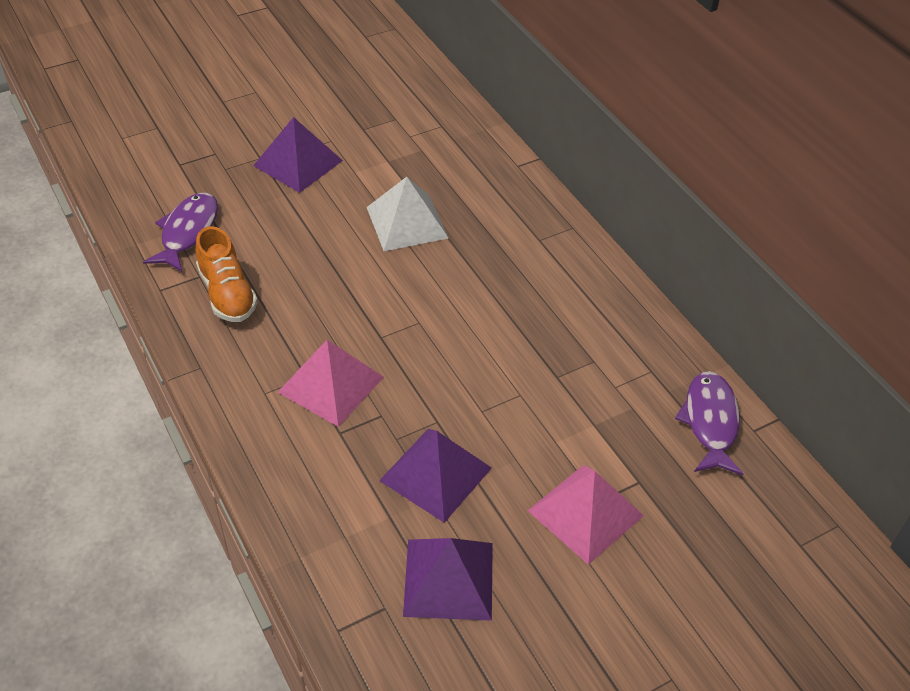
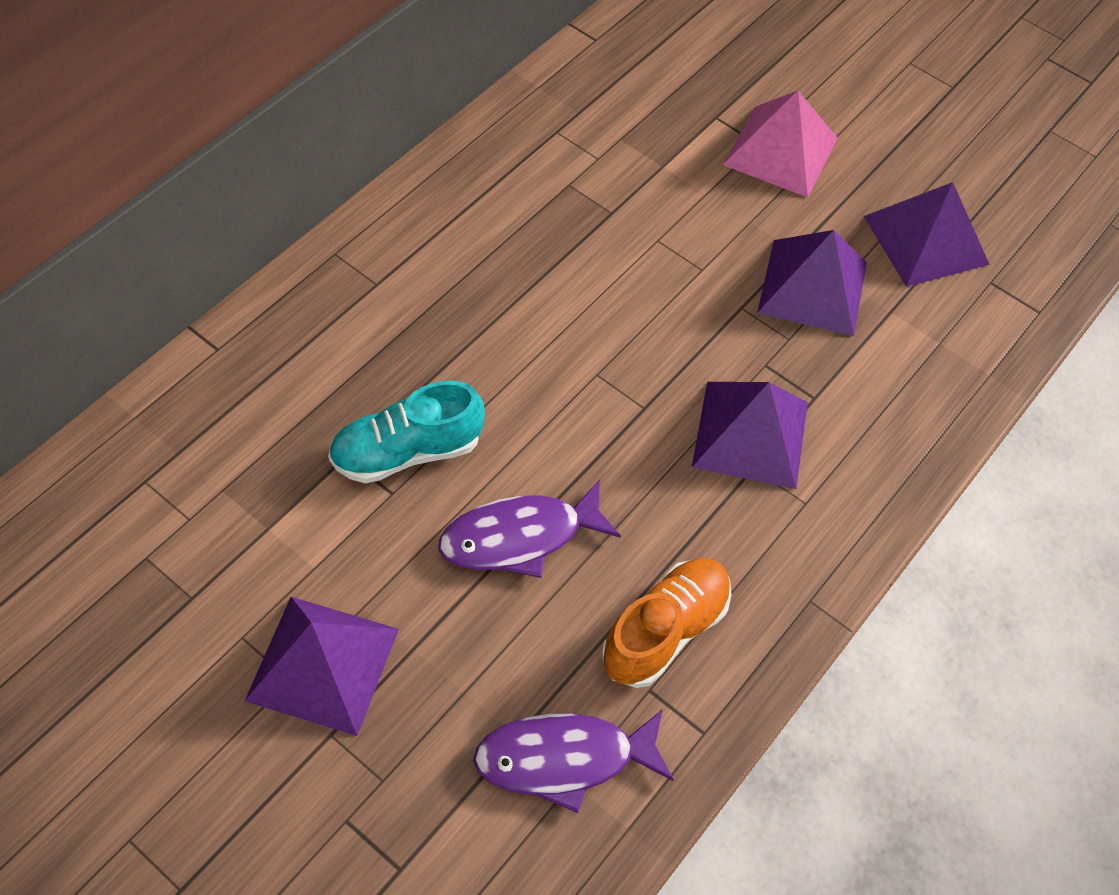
camera: 115 degrees left, 10 degrees up
pink pyramid [278,340,384,427] -> purple pyramid [692,382,808,489]
white pyramid [367,177,448,251] -> turquoise shoe [328,381,485,484]
purple fish [675,371,743,475] -> purple fish moved to [438,480,621,578]

